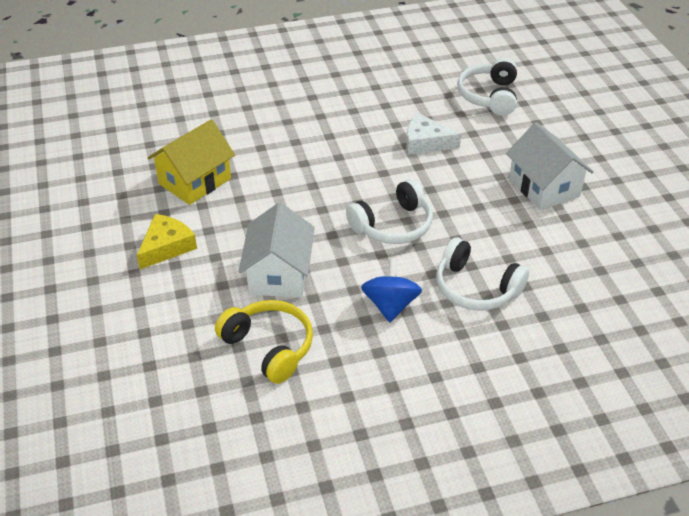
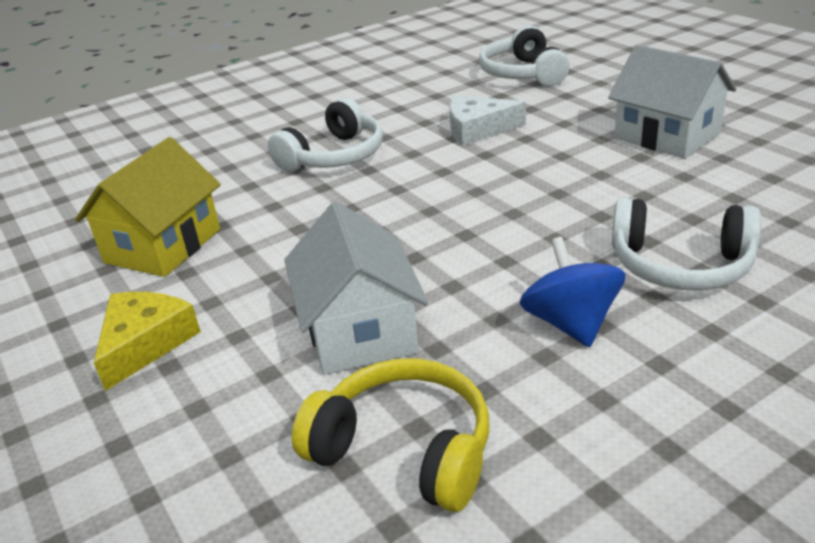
camera: 15 degrees left, 10 degrees down
white headphones [346,179,433,244] -> white headphones moved to [268,98,383,172]

